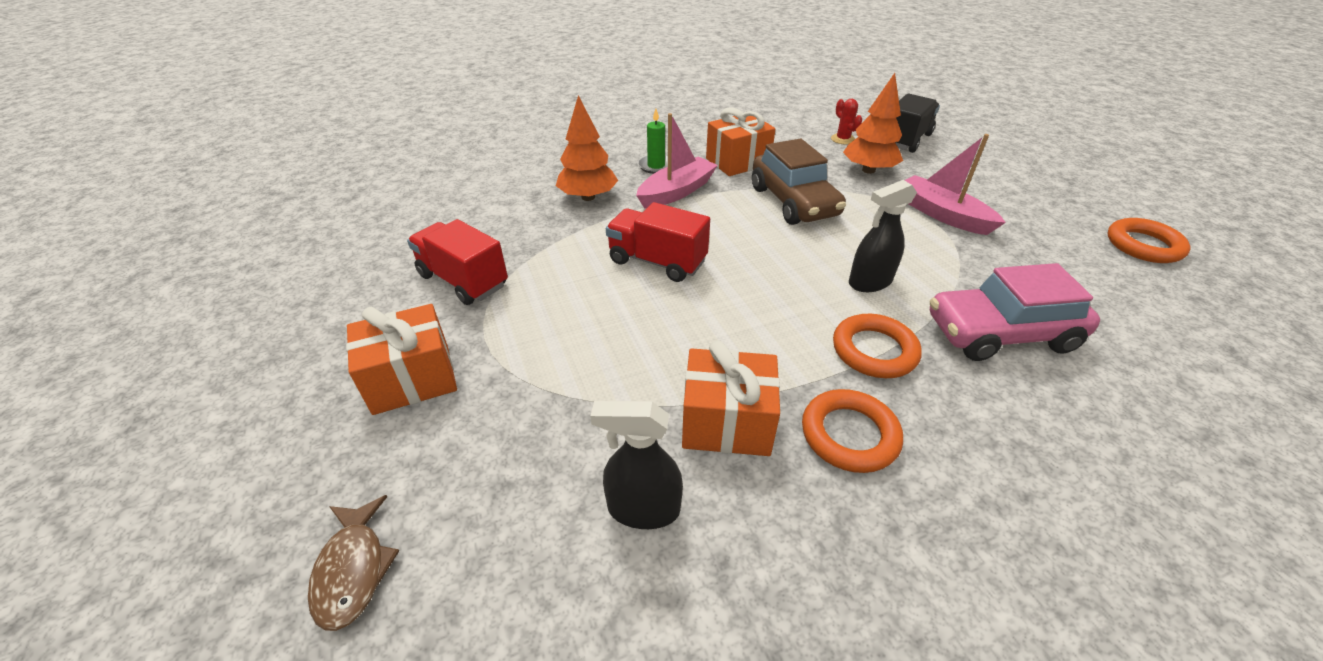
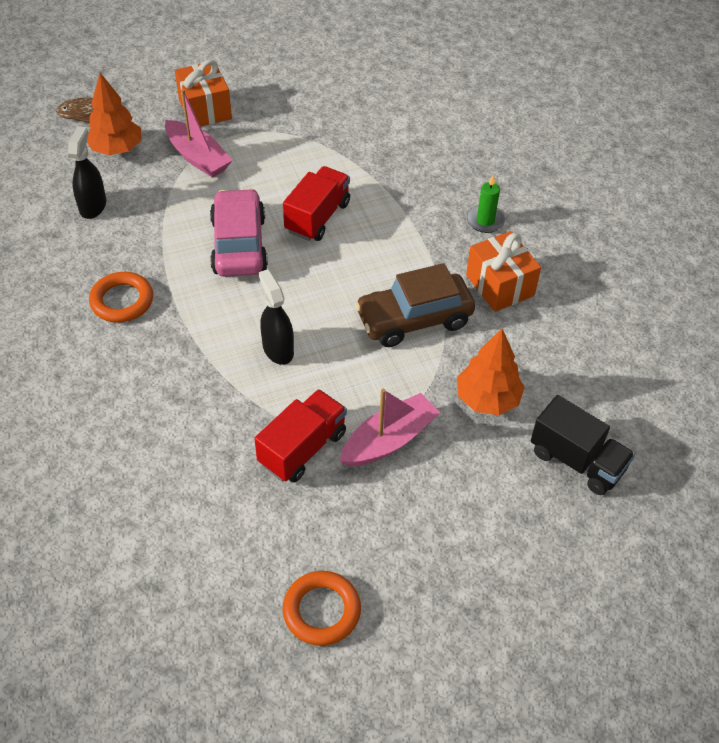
camera: 90 degrees right, 10 degrees up
red truck [407,219,508,305] -> red truck moved to [254,389,347,482]
orange tree [556,95,618,201] -> orange tree moved to [87,73,142,155]
pink boat [636,113,718,209] -> pink boat moved to [165,89,233,178]
orange gift [682,341,780,456] -> none
red cactus [831,99,862,145] -> none
orange ring [833,314,922,378] -> none
pink car [930,263,1100,361] -> pink car moved to [210,188,268,277]

